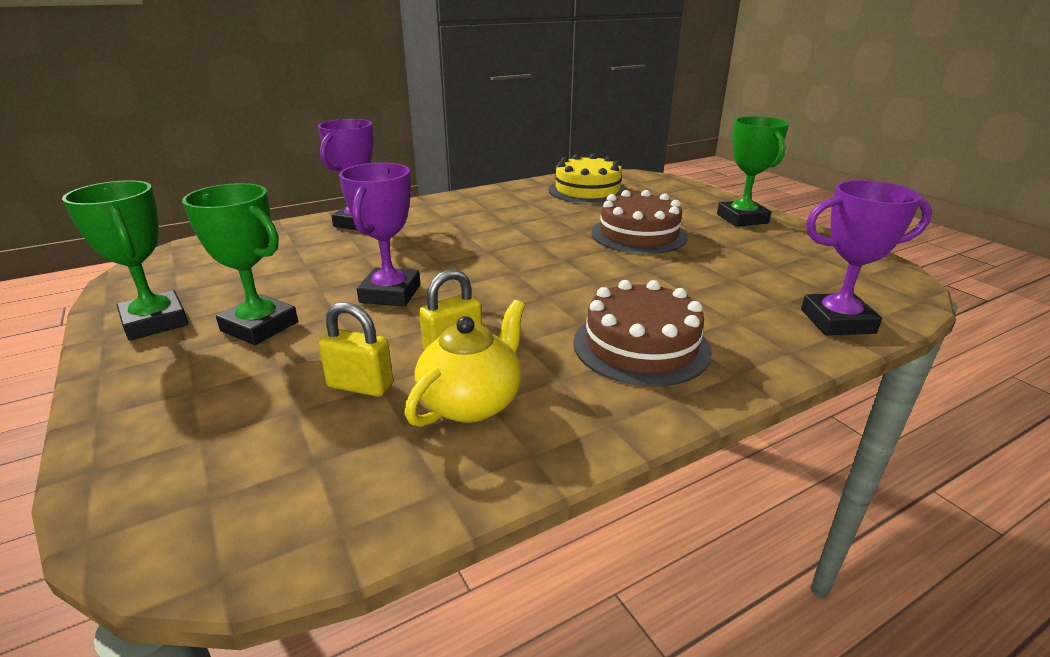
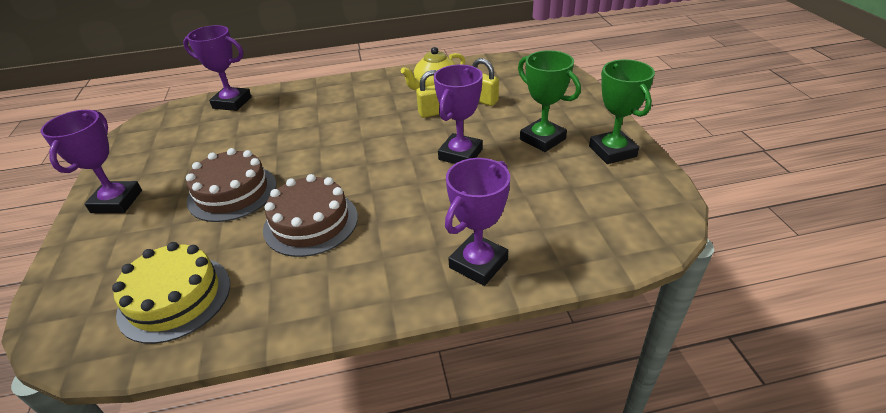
camera: 160 degrees left, 10 degrees up
brown cake [573,280,712,387] -> brown cake moved to [263,174,358,257]
green trophy [717,116,789,227] -> purple trophy [41,110,142,213]

